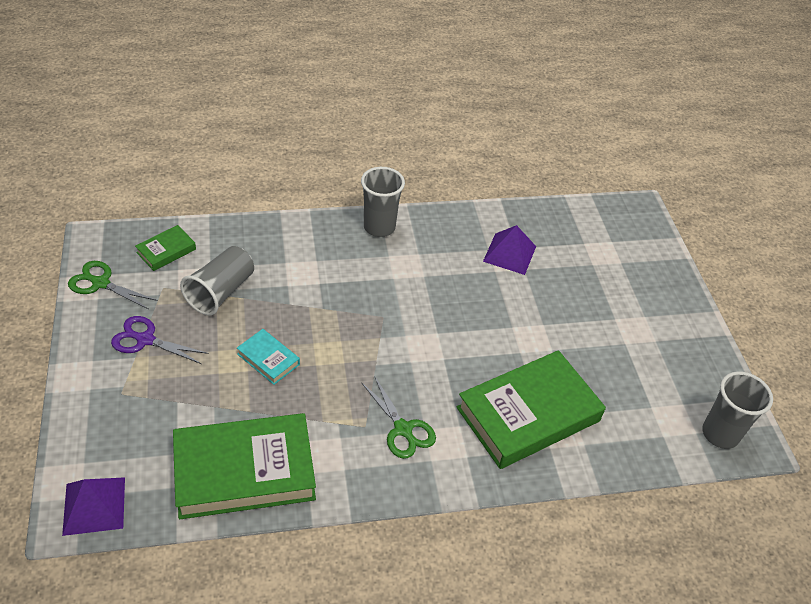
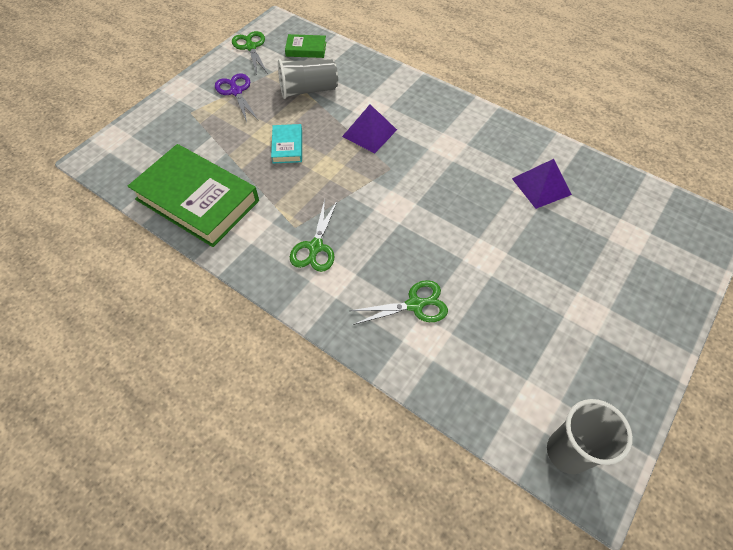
camera: 50 degrees right, 10 degrees up
purple pyramid [62,477,125,536] -> purple pyramid moved to [342,104,397,153]
grey cup [361,167,405,237] -> none
green book [457,350,606,469] -> green scissors [350,280,448,325]

